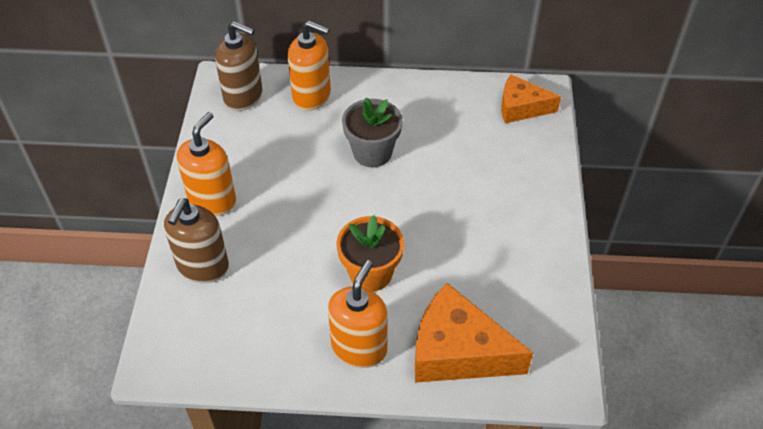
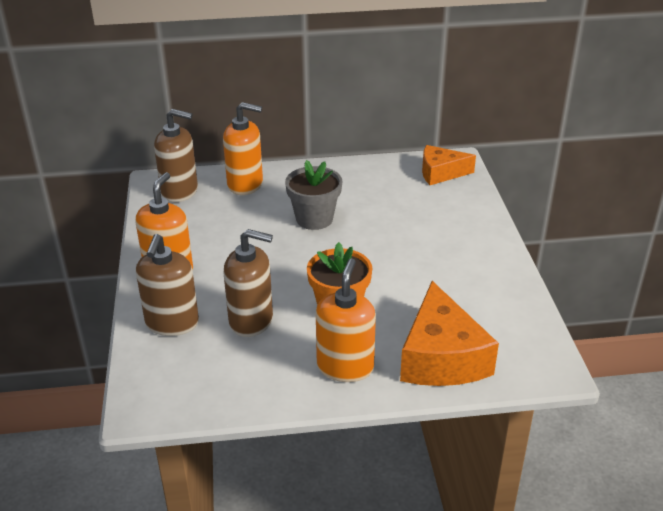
camera: 10 degrees left, 15 degrees down
orange cheese [415,283,533,383] -> orange cheese turned 105 degrees counterclockwise [400,281,499,386]
none -> brown soap dispenser [224,229,273,337]

